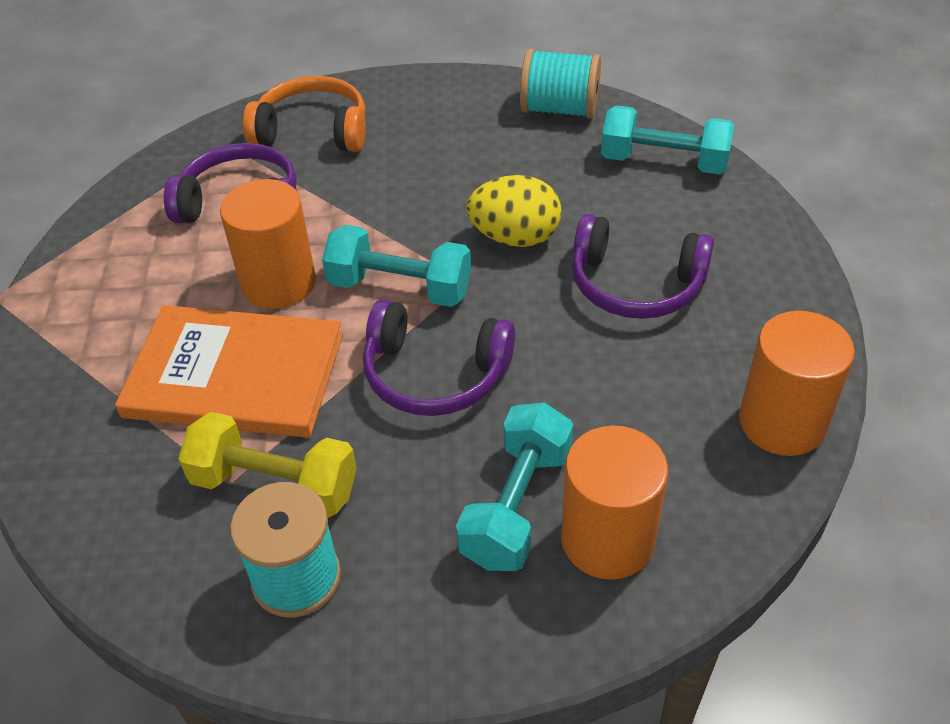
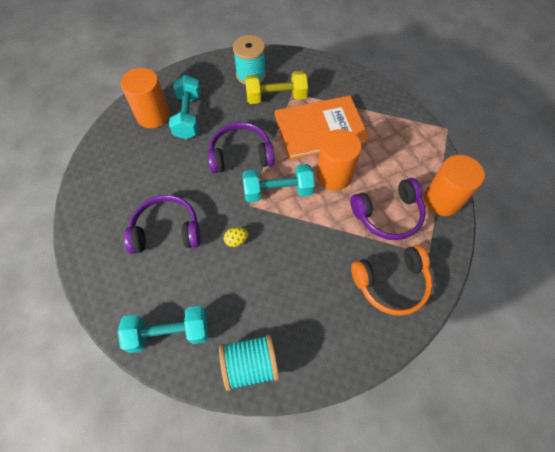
camera: 155 degrees right, 15 degrees up
yellow egg [466,175,561,247] -> yellow egg [224,227,249,247], size x0.50
orange cylinder [739,311,855,456] -> orange cylinder moved to [424,155,485,216]

